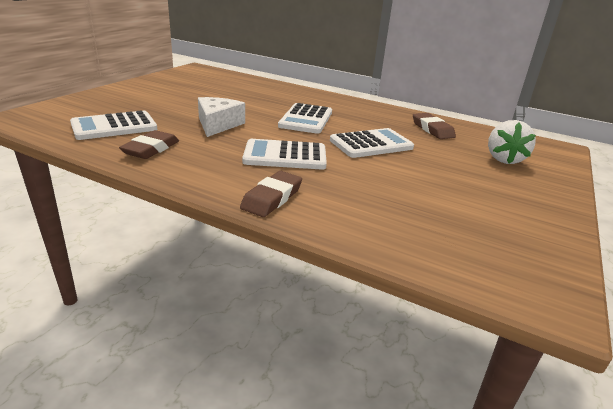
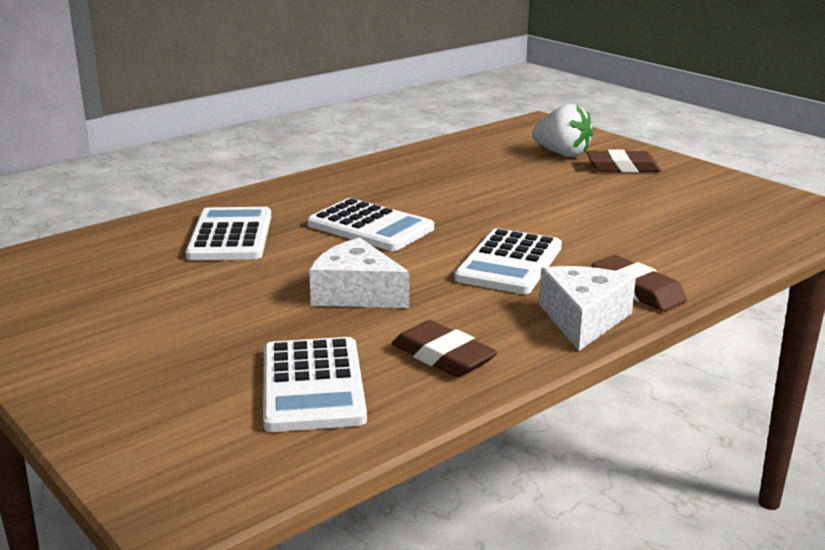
camera: 65 degrees left, 5 degrees down
white calculator [330,128,414,158] -> white calculator moved to [186,207,271,260]
brown eraser [413,113,456,139] -> brown eraser moved to [586,150,661,173]
none -> white cheese [539,266,636,351]

